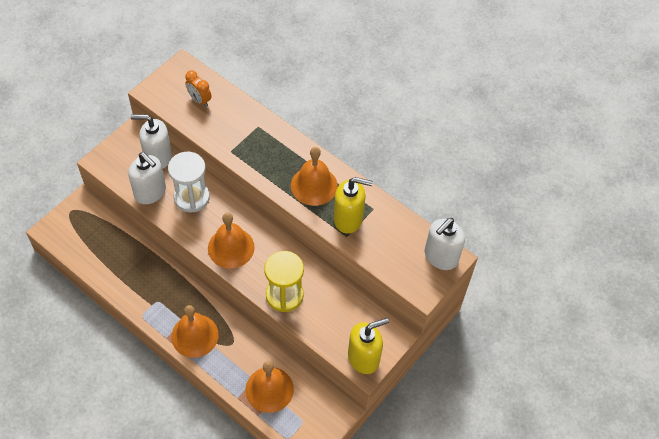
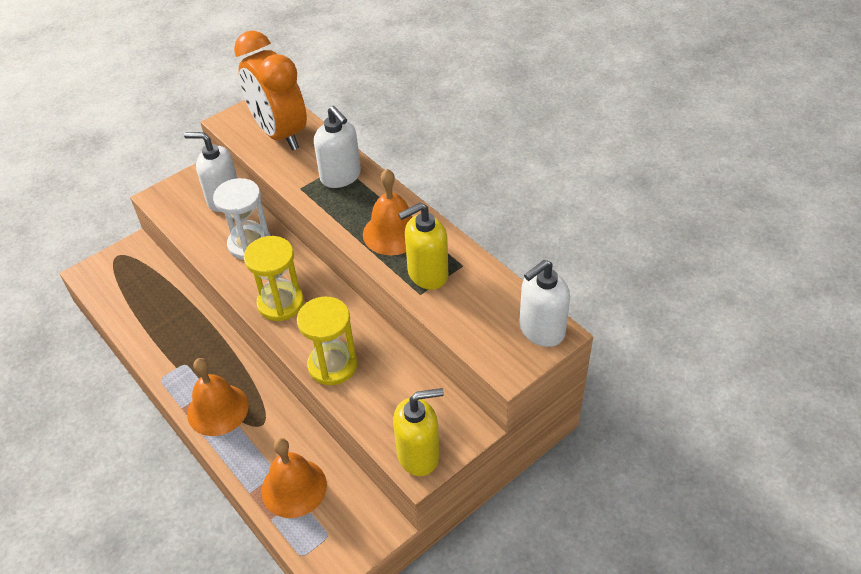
camera: 15 degrees right, 10 degrees down
white soap dispenser [128,152,166,204] -> white soap dispenser moved to [314,106,361,188]
orange clock [185,70,212,107] -> orange clock [234,31,307,150], size x2.39
orange bell [208,213,255,269] -> yellow hourglass [244,236,304,321]
yellow soap dispenser [334,177,373,234] -> yellow soap dispenser turned 135 degrees clockwise [398,203,448,290]

